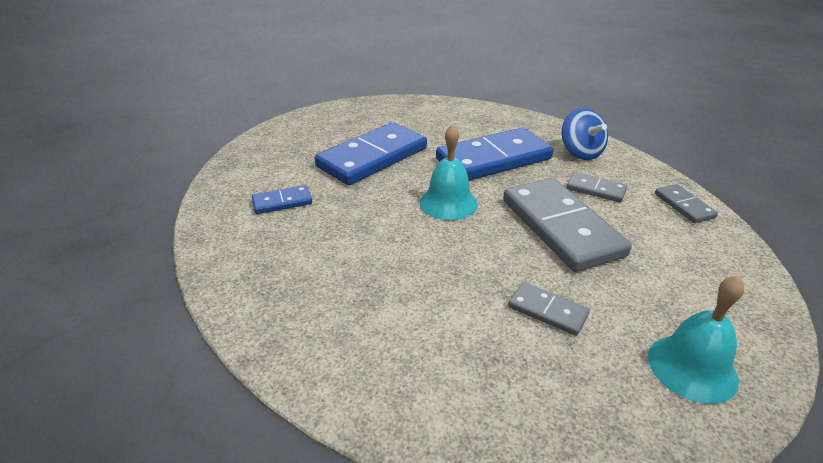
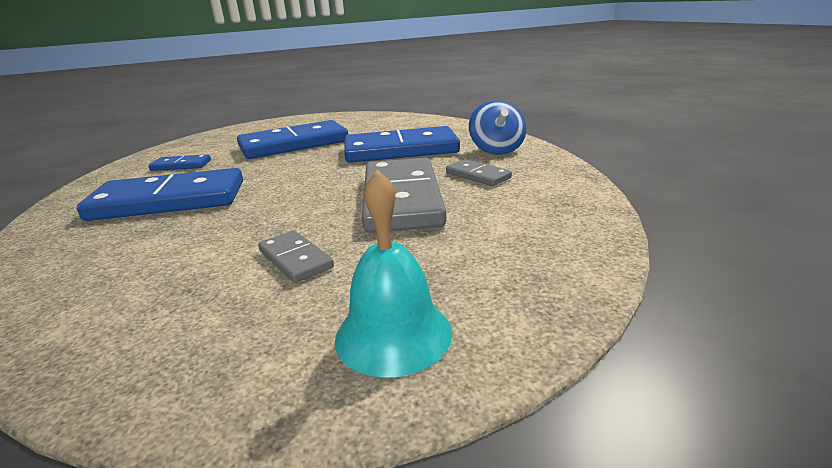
camera: 20 degrees right, 10 degrees down
turquoise bell [420,124,478,220] -> none
grey domino [655,184,718,223] -> none
none -> blue domino [77,168,243,221]

